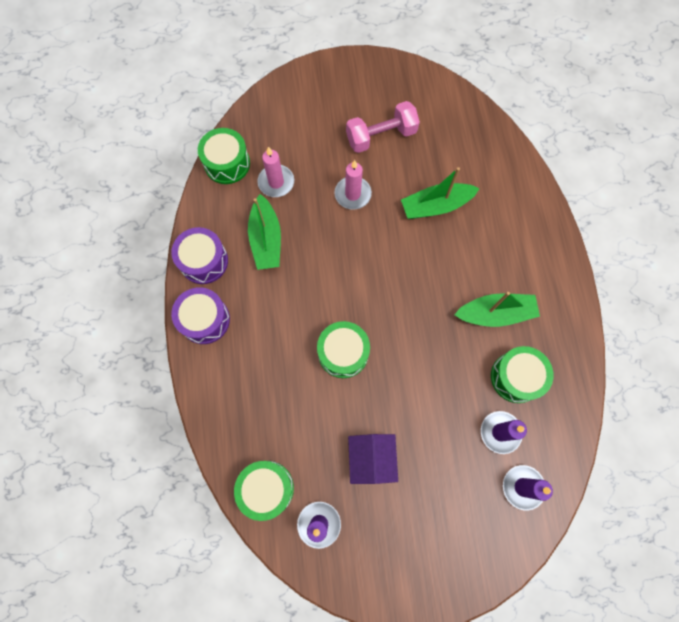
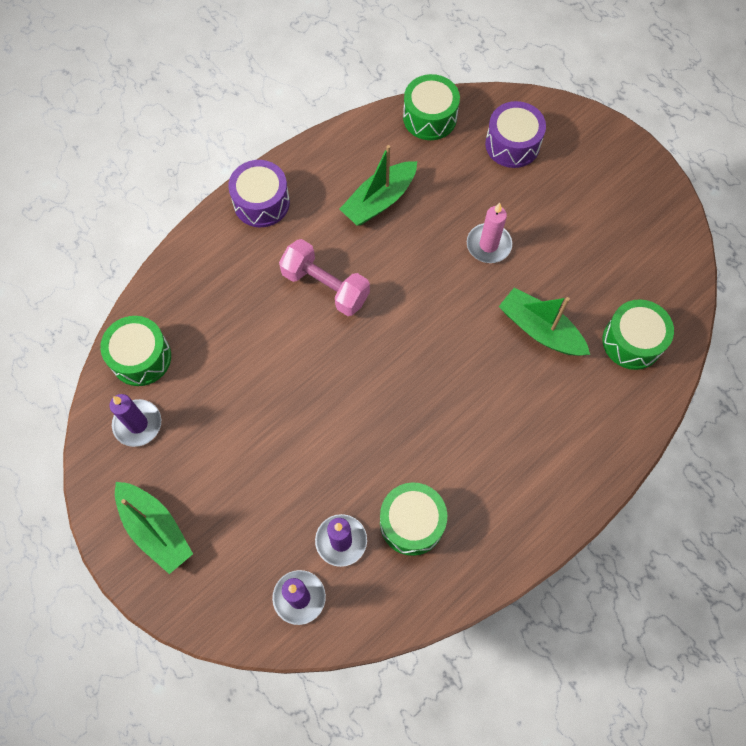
camera: 55 degrees right, 5 degrees down
purple drum [171,227,228,284] -> purple drum moved to [485,101,546,168]
pink candle [257,147,294,197] -> none
green drum [317,321,370,378] -> green drum moved to [603,299,674,370]
pink dumbbell [346,101,420,153] -> pink dumbbell moved to [279,239,370,316]
purple house [348,434,398,484] -> none
green boat [454,292,540,327] -> green boat moved to [115,482,193,574]

